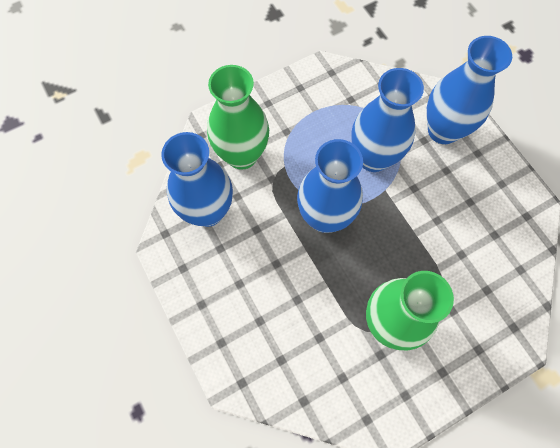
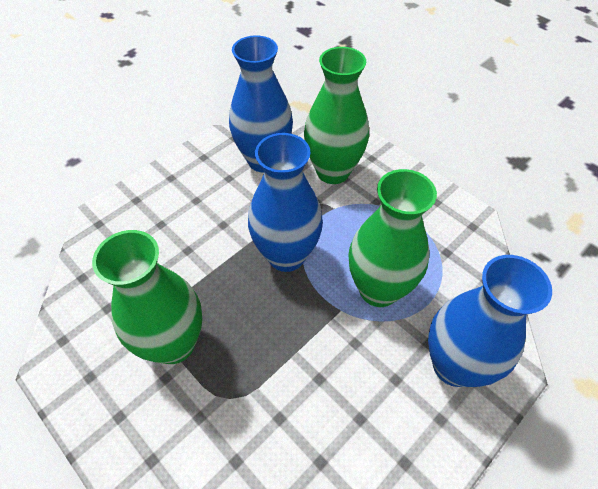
camera: 75 degrees right, 15 degrees down
blue vase [352,68,424,172] -> green vase [348,169,437,307]

